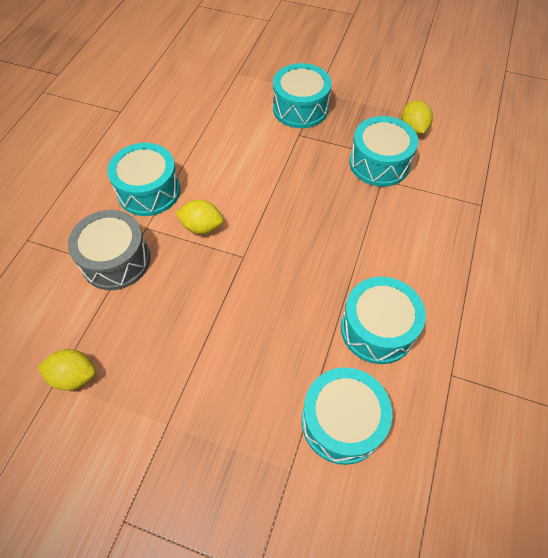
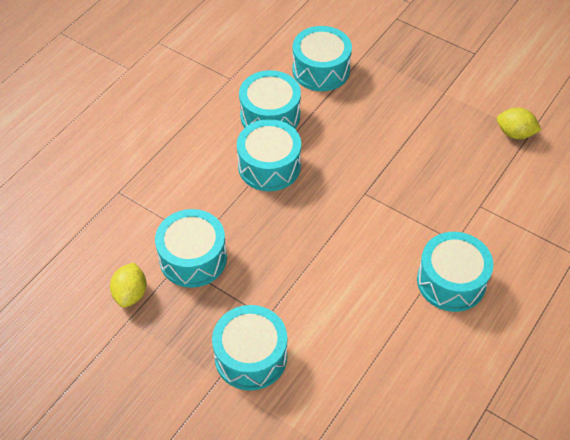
camera: 165 degrees left, 5 degrees down
grey drum [68,210,150,290] -> none
yellow lemon [176,200,223,234] -> none
none -> turquoise drum [237,119,301,191]

